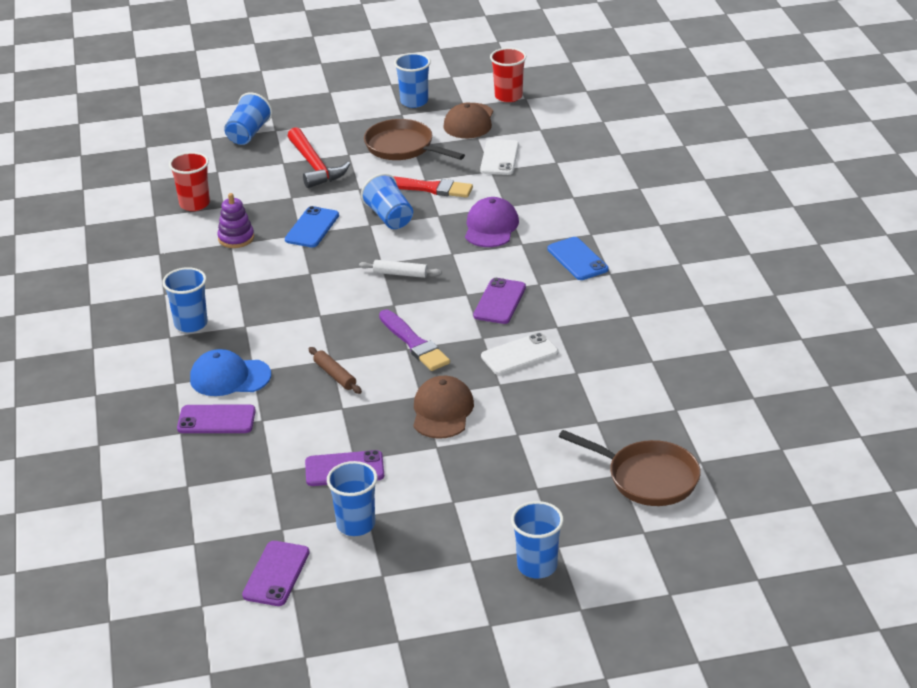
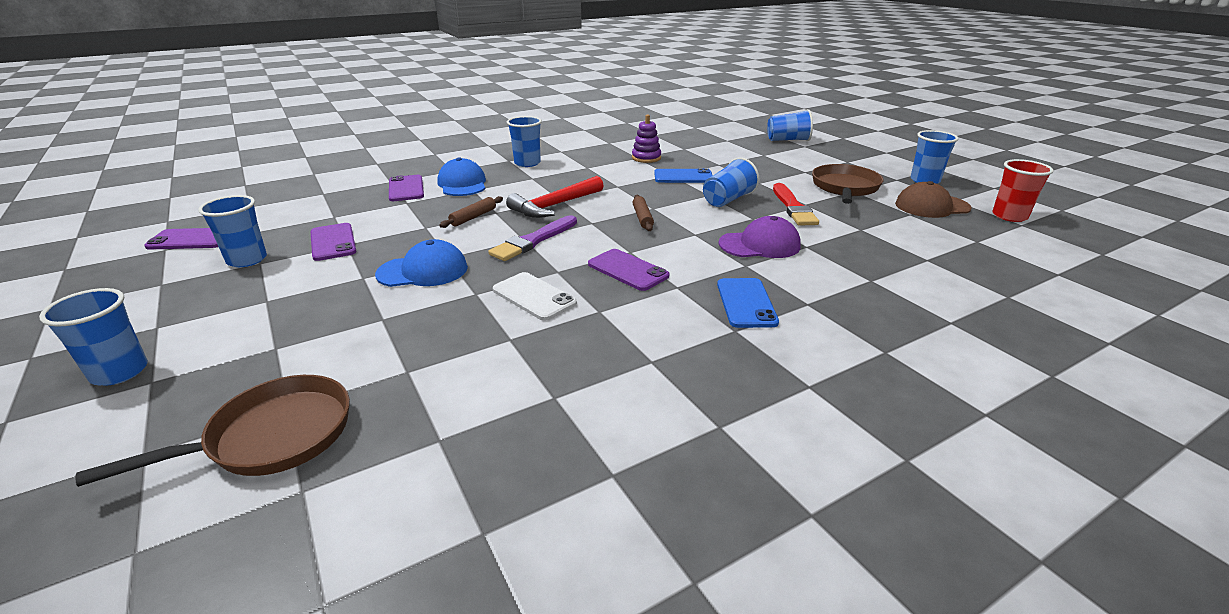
camera: 70 degrees right, 5 degrees down
red cup [169,152,210,211] -> none
red hammer [287,127,350,188] -> red hammer moved to [506,176,604,218]
white rolling pin [359,260,442,278] -> brown rolling pin [632,195,654,231]
brown cap [413,376,474,439] -> blue cap [375,239,468,287]
purple phone [473,278,526,324] -> purple phone turned 45 degrees clockwise [588,249,669,291]
white phone [480,139,519,175] -> none
blue phone [548,237,609,280] -> blue phone turned 45 degrees counterclockwise [717,278,779,328]
brown pan [559,430,701,506] -> brown pan turned 135 degrees counterclockwise [75,375,350,487]

